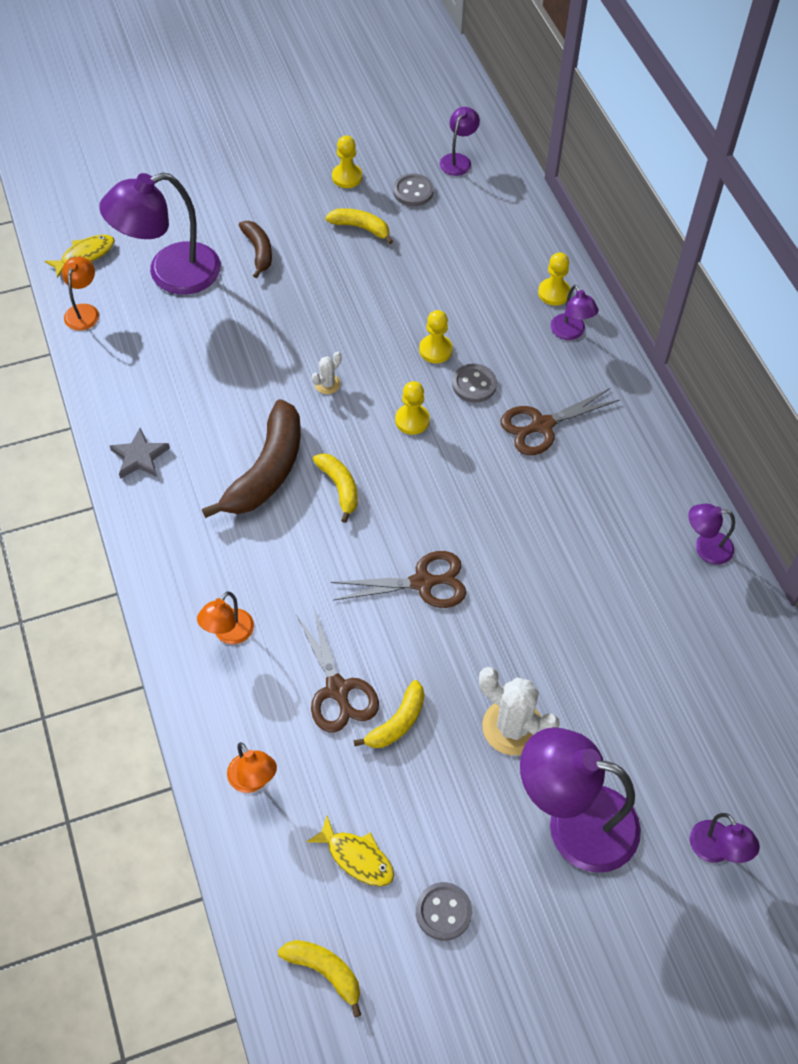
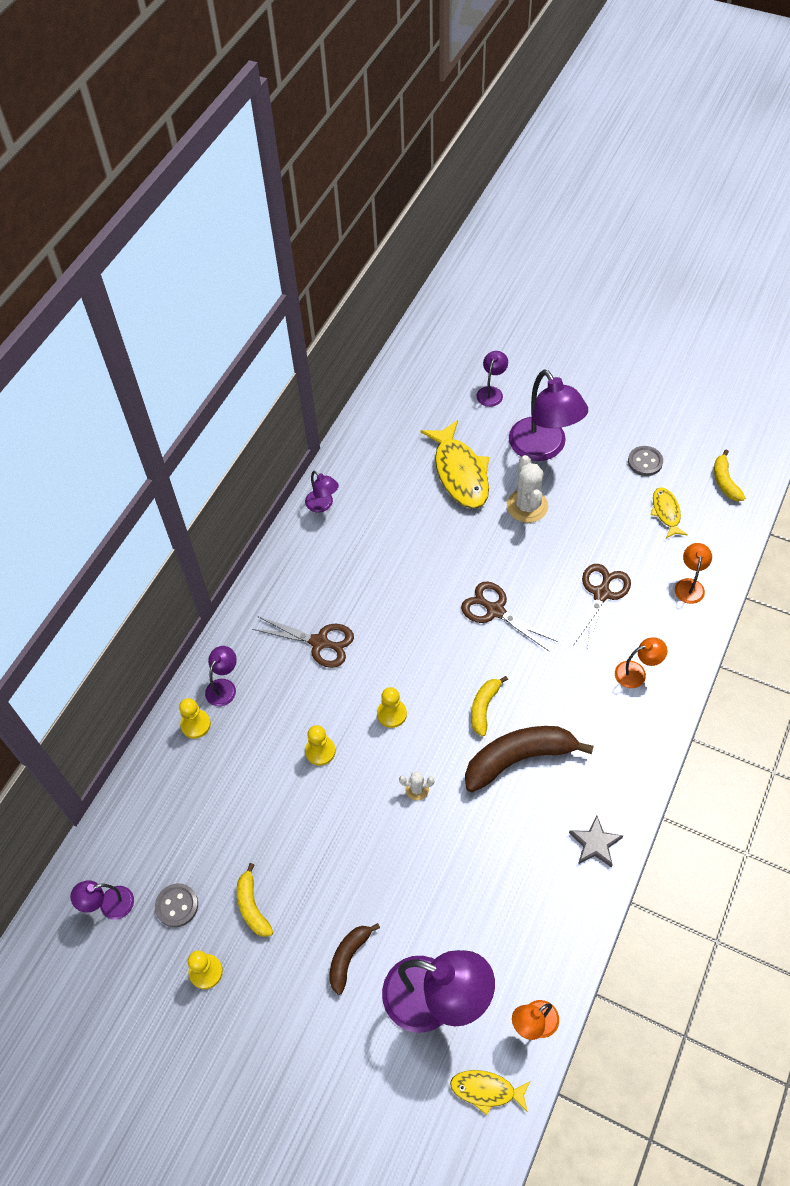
camera: 130 degrees left, 0 degrees up
yellow banana [353,680,424,748] -> none
grey button [452,364,497,403] -> none
none -> yellow fish [421,420,489,508]

